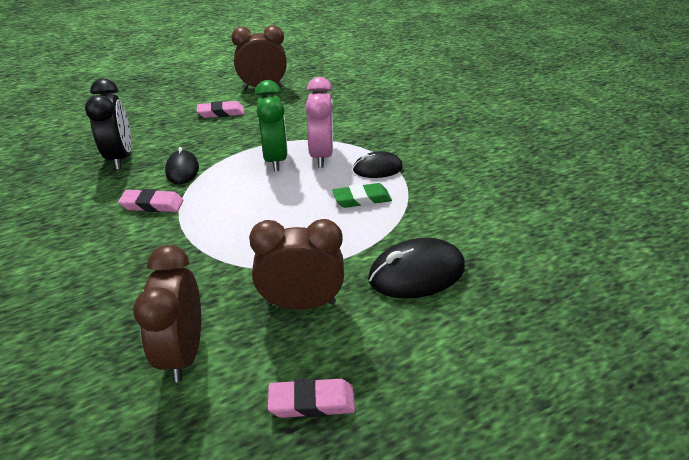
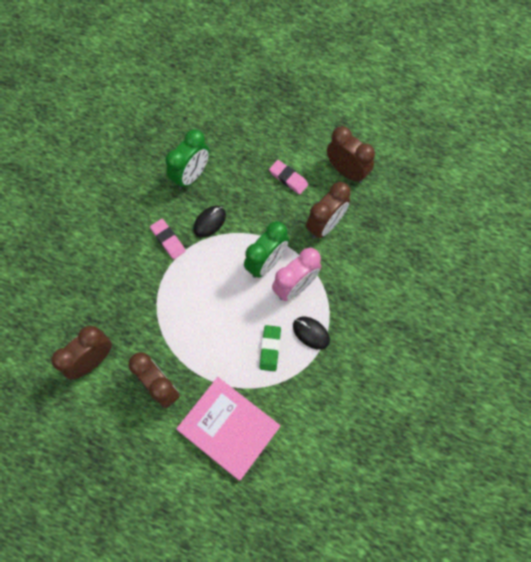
camera: 50 degrees right, 30 degrees up
black clock [85,79,131,170] -> green clock [166,129,210,189]
pink eraser [268,378,355,418] -> none
green eraser [332,183,392,208] -> green eraser turned 60 degrees clockwise [260,325,281,371]
black mouse [368,238,465,299] -> pink book [176,377,280,481]
none -> brown clock [306,182,351,239]

